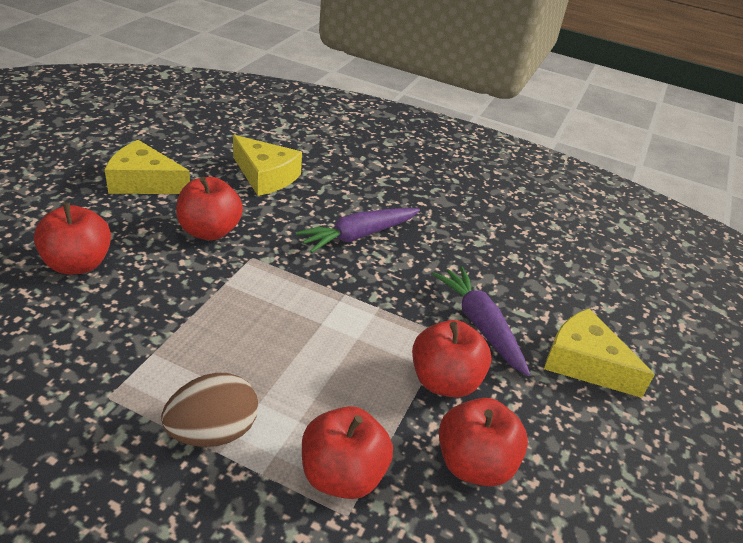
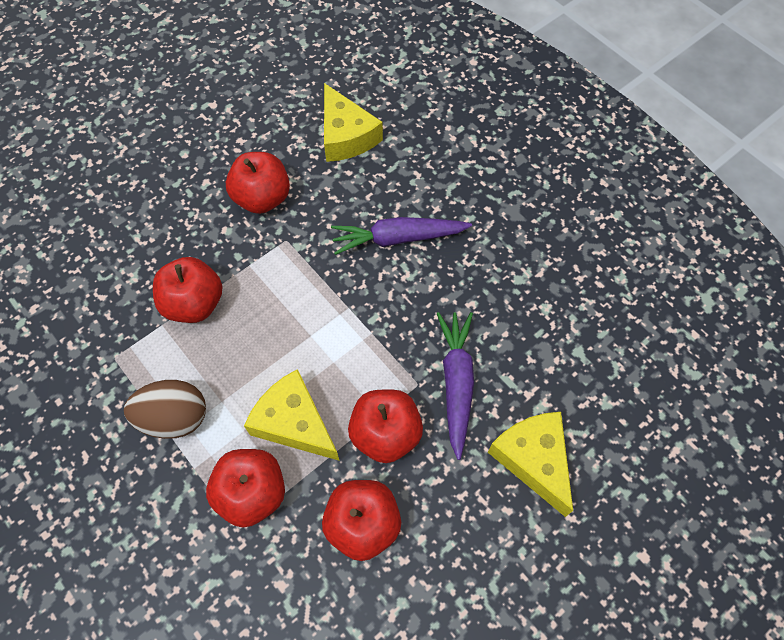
camera: 30 degrees right, 25 degrees up
red apple [34,203,111,275] -> red apple moved to [153,257,222,323]
yellow cheese [105,140,190,194] -> yellow cheese moved to [244,369,340,461]

